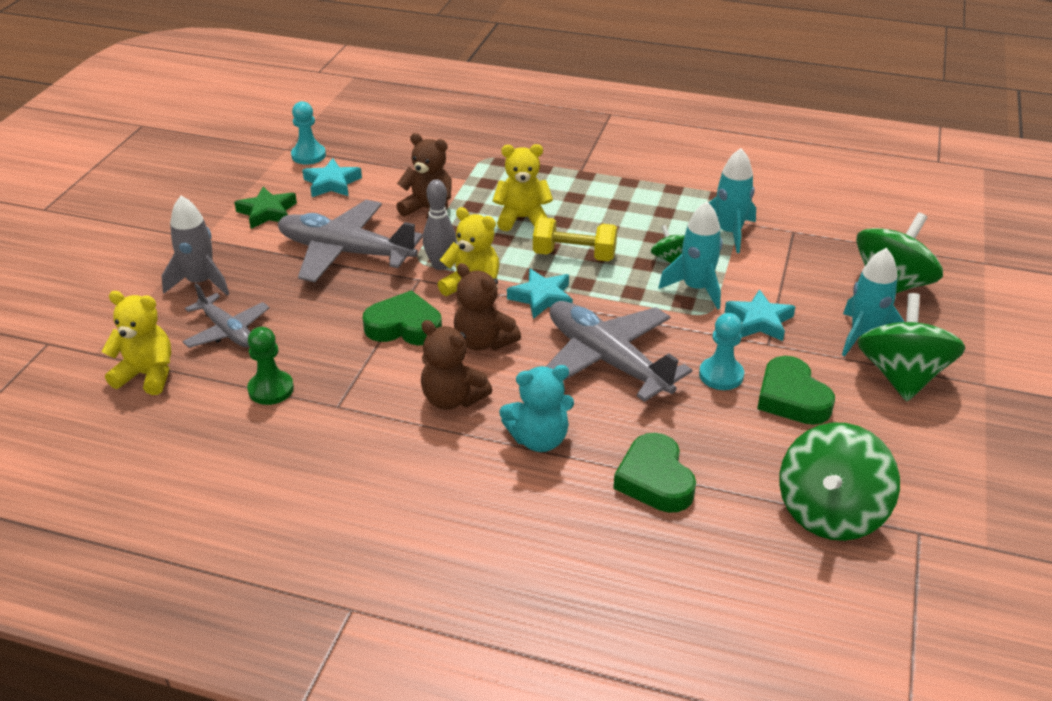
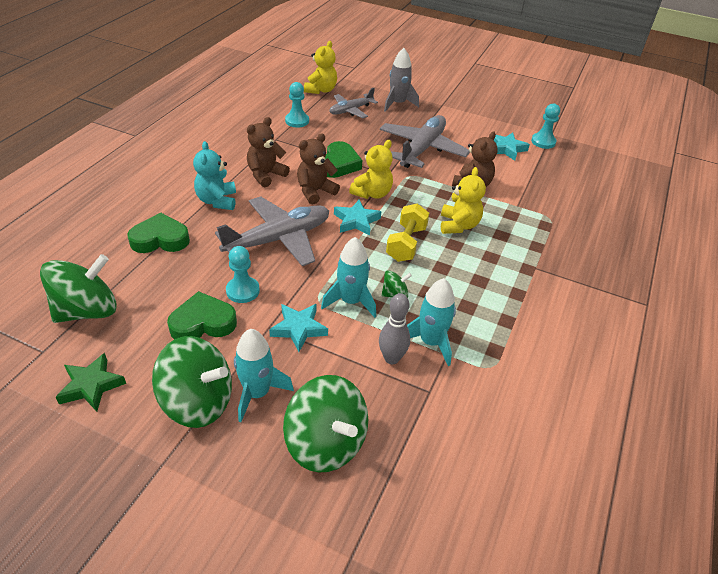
camera: 95 degrees right, 5 degrees up
green star [234,187,297,229] -> green star moved to [55,353,126,411]
green pawn [247,327,294,405] -> turquoise pawn [285,82,309,128]
grey bowling pin [423,179,456,270] -> grey bowling pin moved to [379,293,410,364]
green spinning top [779,423,900,541] -> green spinning top turned 105 degrees clockwise [40,254,117,323]

